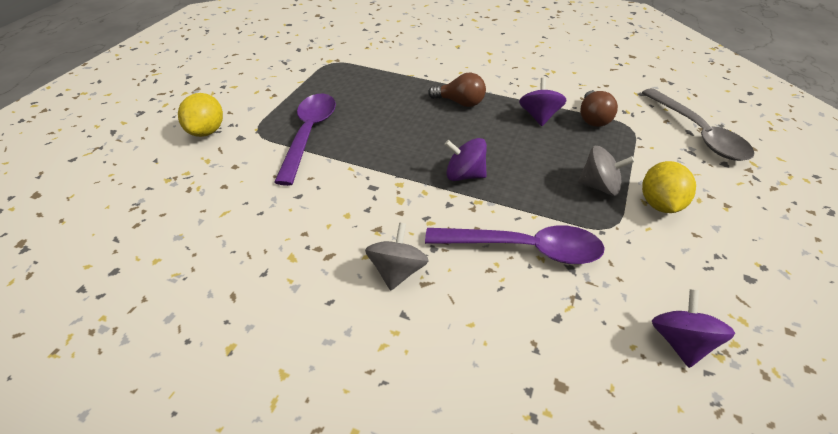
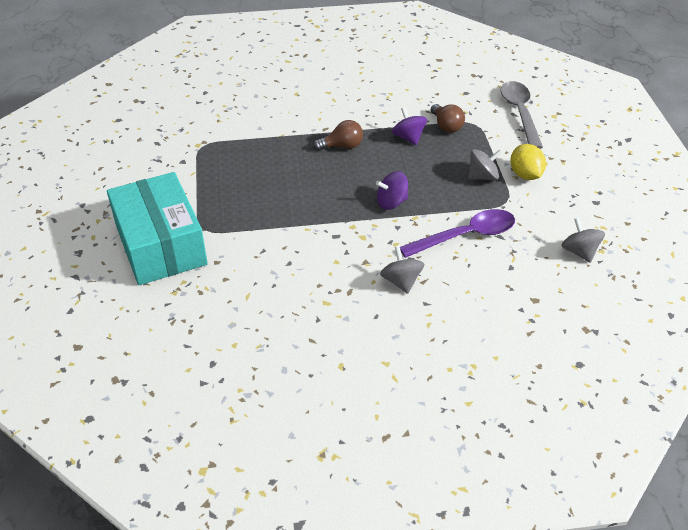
camera: 30 degrees left, 0 degrees up
yellow lemon [178,93,223,137] -> turquoise box [107,172,208,285]
purple spoon [274,94,336,186] -> none
grey spoon [642,88,755,161] -> grey spoon turned 135 degrees counterclockwise [501,81,543,149]
purple spinning top [652,289,735,368] -> grey spinning top [561,218,605,263]

